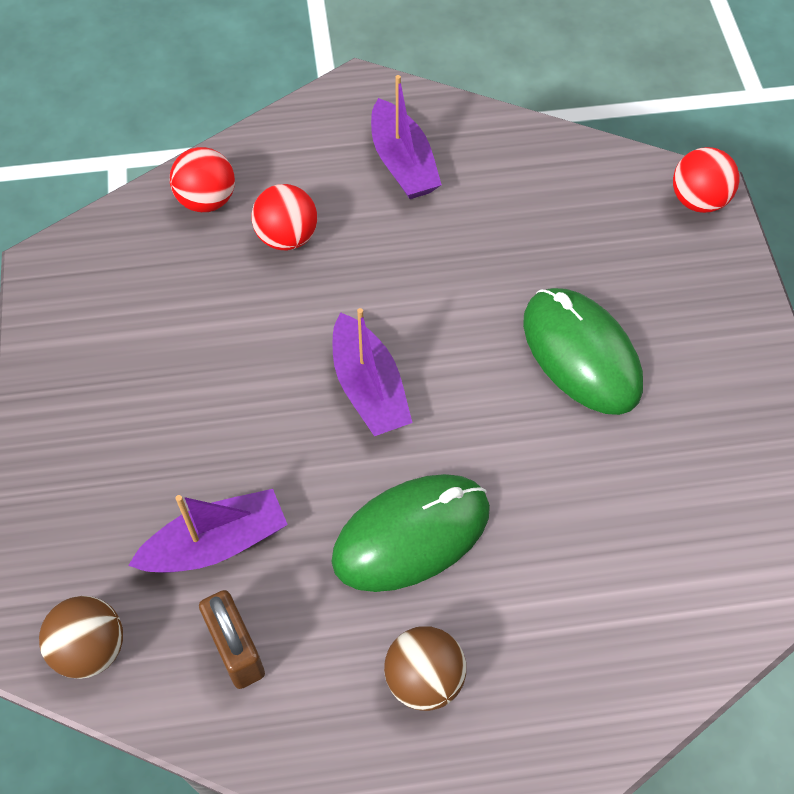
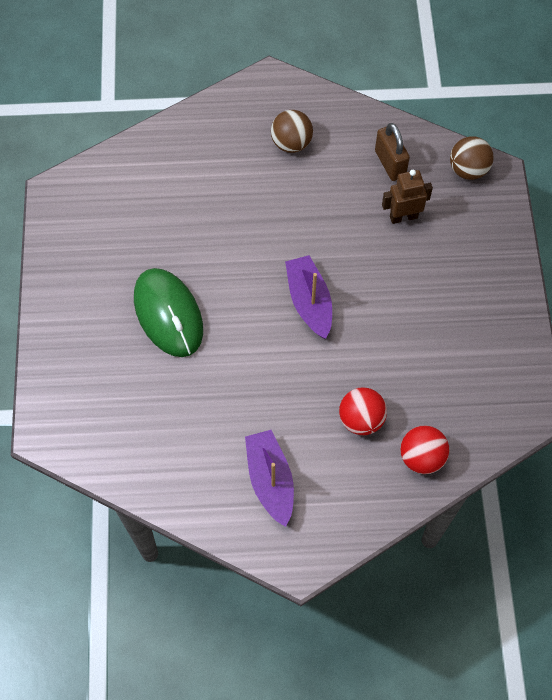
camera: 175 degrees left, 5 degrees up
purple boat [128,489,288,573] -> brown robot [382,170,433,224]
green mouse [331,474,490,592] -> none
red ball [673,147,739,213] -> none

